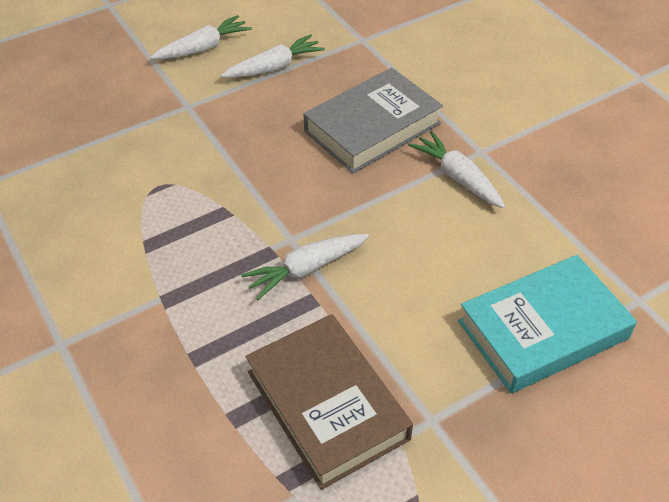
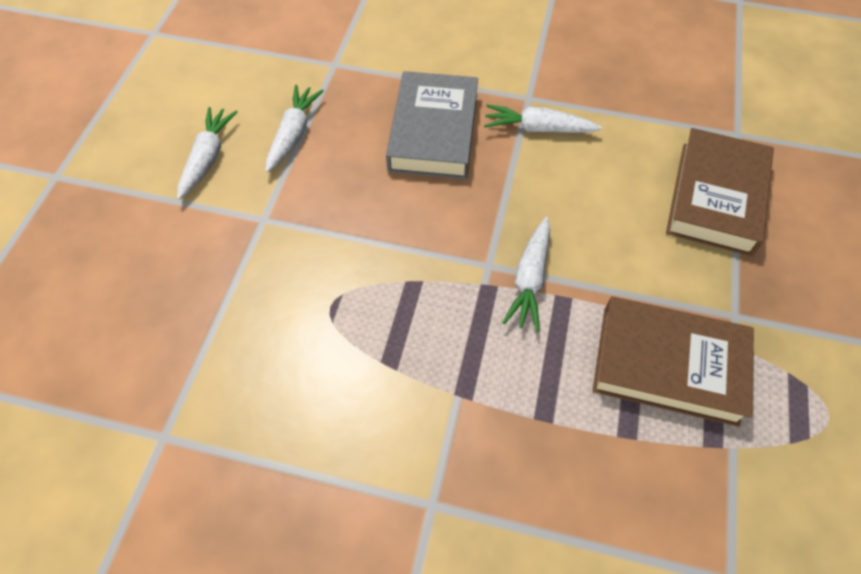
camera: 45 degrees left, 10 degrees up
turquoise book [458,255,637,393] -> brown book [666,128,774,256]

